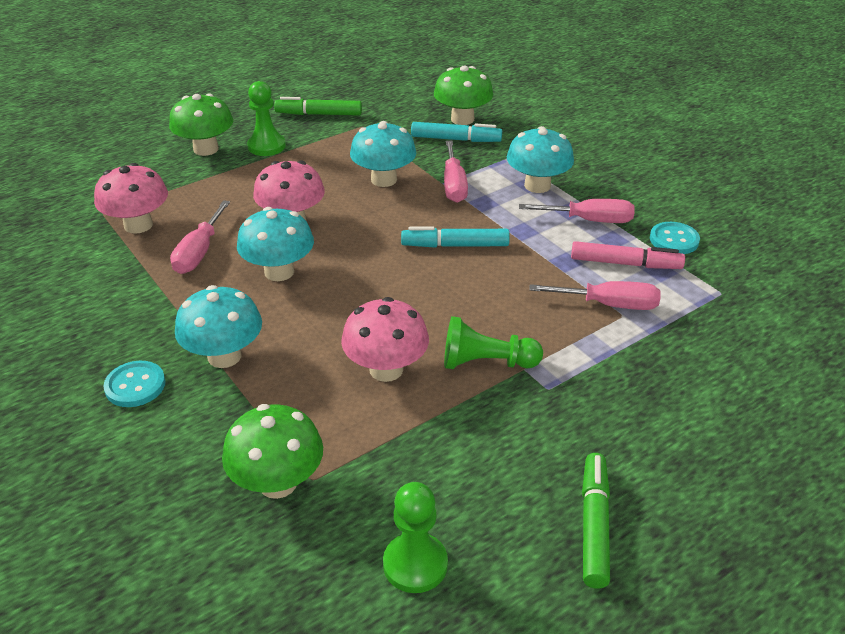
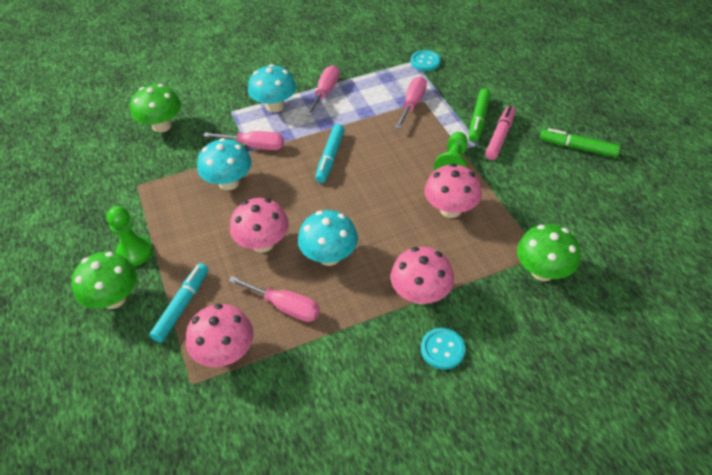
camera: 75 degrees left, 10 degrees up
turquoise mushroom [175,285,262,368] -> pink mushroom [390,247,454,305]
green marker [274,97,362,116] -> green marker moved to [469,89,491,142]
green pawn [383,482,448,593] -> none
turquoise marker [411,122,502,142] -> turquoise marker moved to [149,263,208,343]
pink marker [571,241,685,269] -> pink marker moved to [485,106,515,160]
turquoise button [650,222,700,254] -> turquoise button moved to [411,50,441,71]

